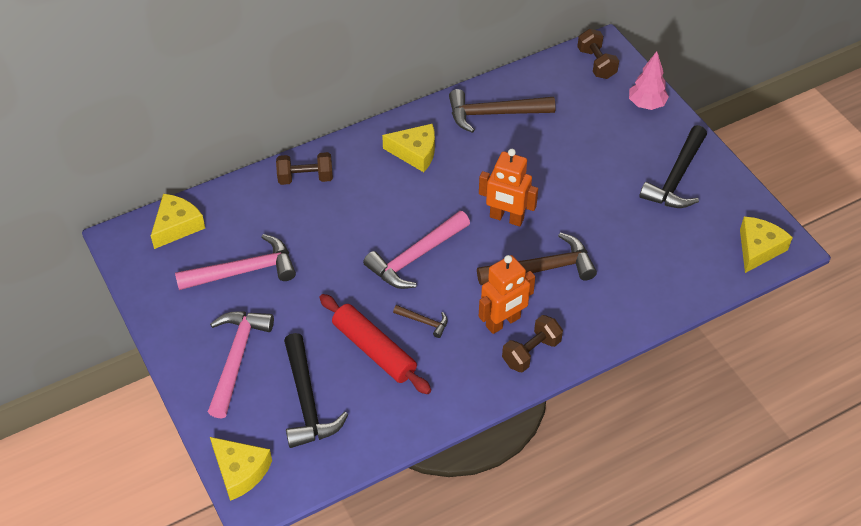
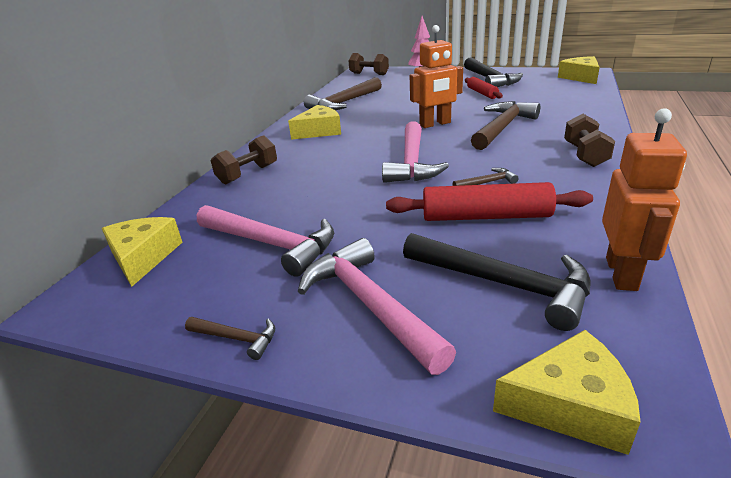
camera: 40 degrees left, 20 degrees down
pink hammer [175,234,296,290] -> pink hammer turned 90 degrees clockwise [197,205,334,277]
orange robot [479,255,535,334] -> orange robot moved to [602,108,687,291]
none -> brown hammer [185,317,275,360]
none -> red rolling pin [465,77,503,99]

